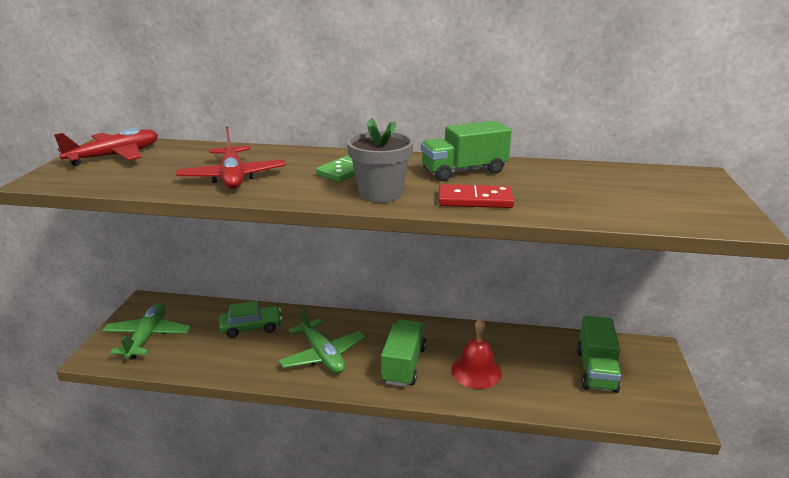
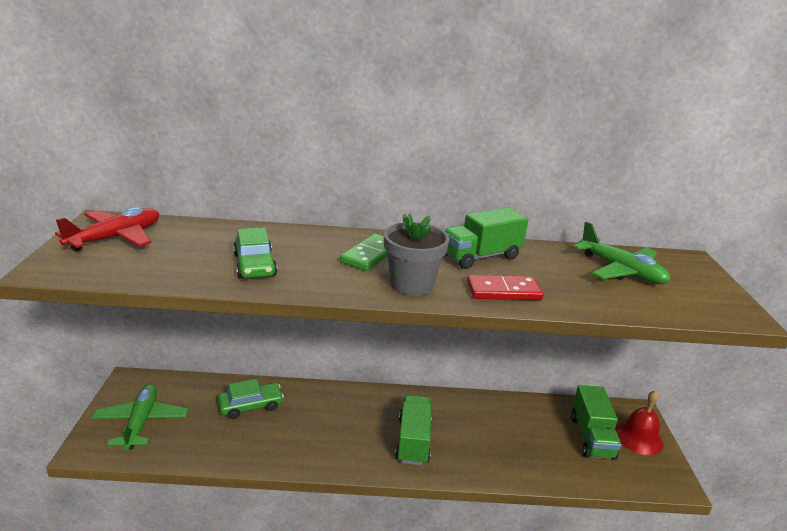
camera: 10 degrees left, 0 degrees up
red plane [176,127,285,189] -> green car [233,227,277,279]
green plane [279,307,365,373] -> green plane moved to [573,221,671,284]
red bell [451,318,502,389] -> red bell moved to [615,390,664,455]

